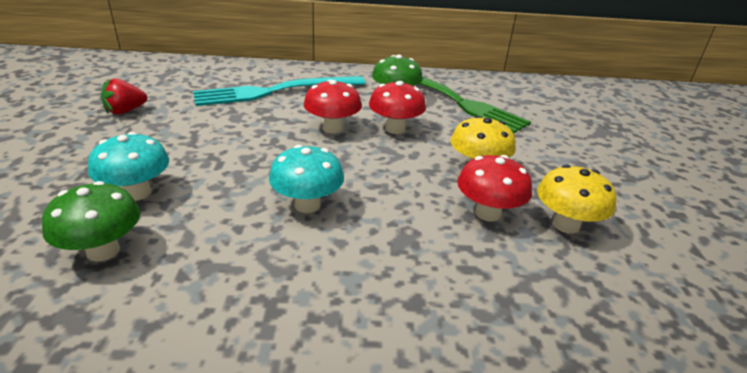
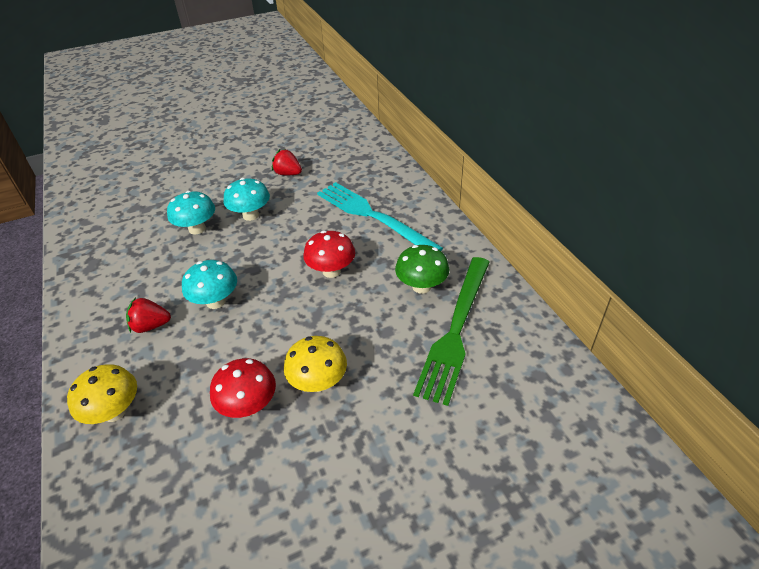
camera: 70 degrees right, 10 degrees up
green mushroom [42,181,140,262] -> none
red mushroom [369,81,426,134] -> none
yellow mushroom [537,165,617,234] -> yellow mushroom moved to [67,364,137,424]
none -> red strawberry [126,297,171,333]
none -> turquoise mushroom [224,178,270,221]

